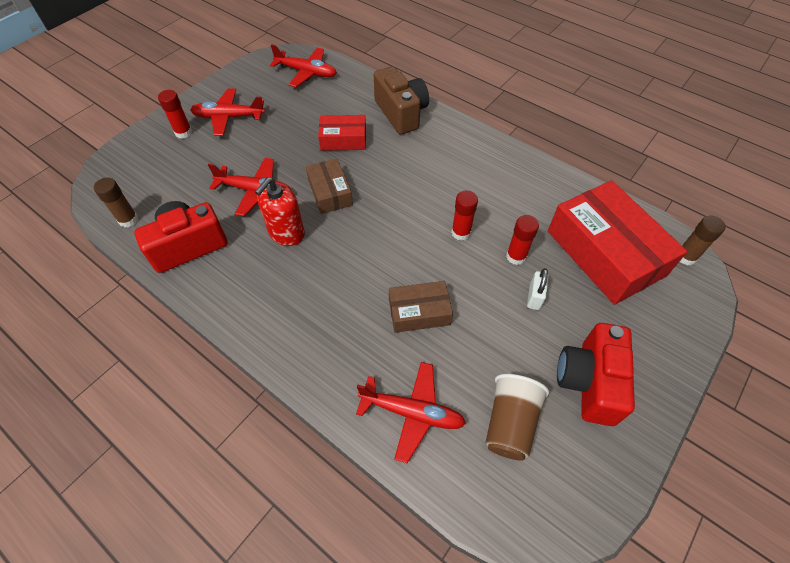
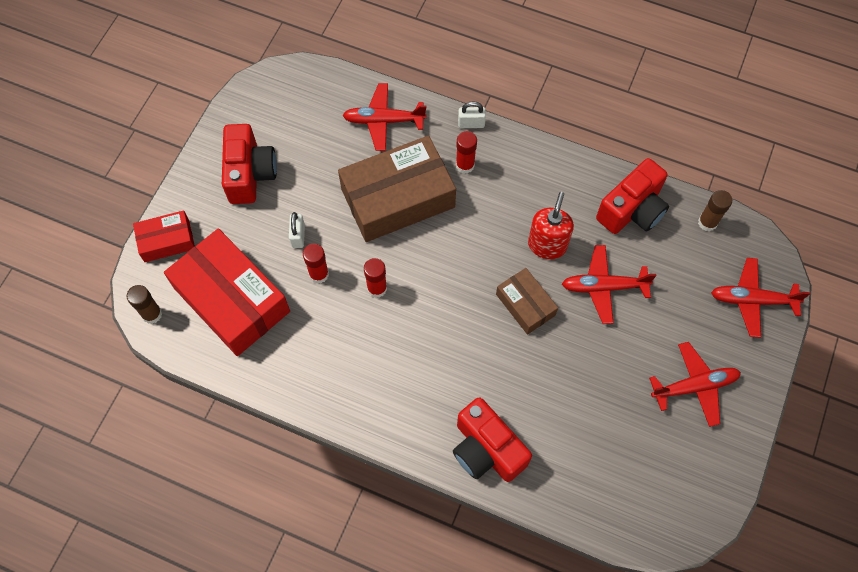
camera: 165 degrees right, 10 degrees up
red glue stick [158,90,192,139] -> red glue stick moved to [456,131,477,174]
red plane [270,44,337,87] -> red plane moved to [711,258,810,338]
red box [318,115,366,151] -> red box moved to [133,210,195,262]
brown camera [374,66,429,134] -> red camera [453,397,532,482]
brown box [389,281,453,333] -> brown box [338,135,456,242], size x1.93
brown cup [485,374,549,461] -> none
none -> white padlock [458,102,486,128]

